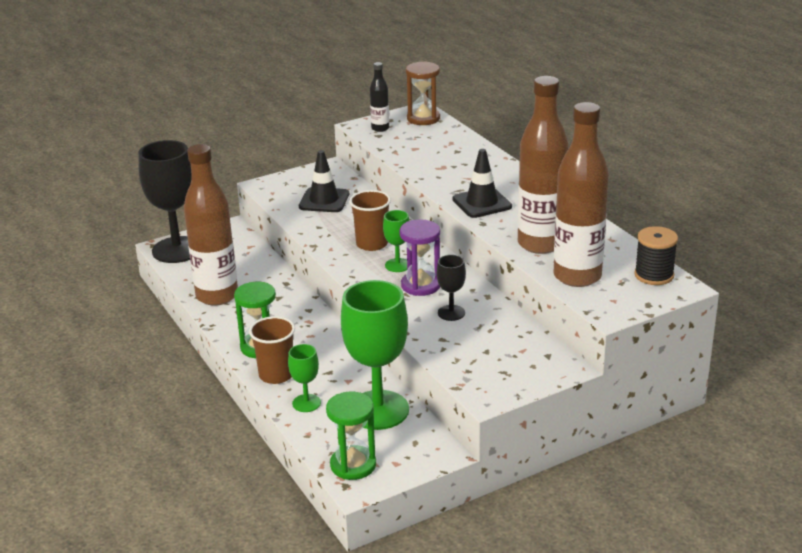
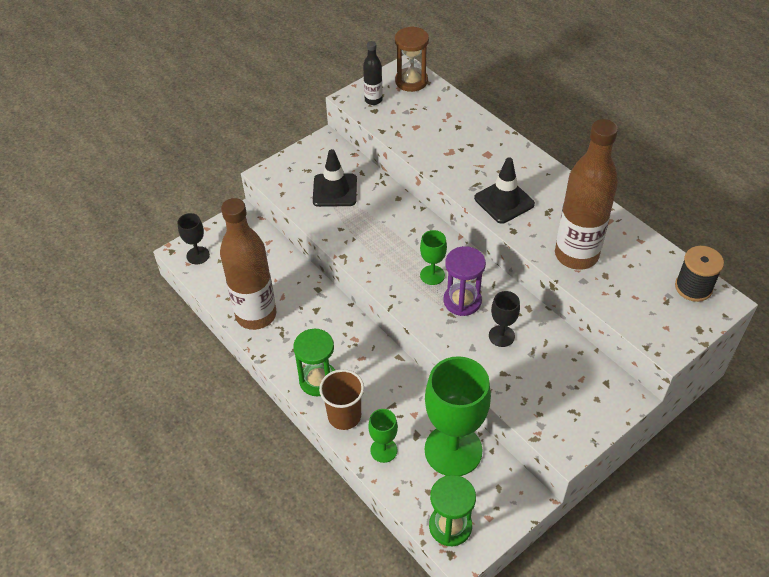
camera: 10 degrees left, 20 degrees up
black goblet [138,140,191,263] -> black goblet [178,213,210,264], size x0.47
brown cup [349,190,391,251] -> none
brown bottle [553,102,609,287] -> none

